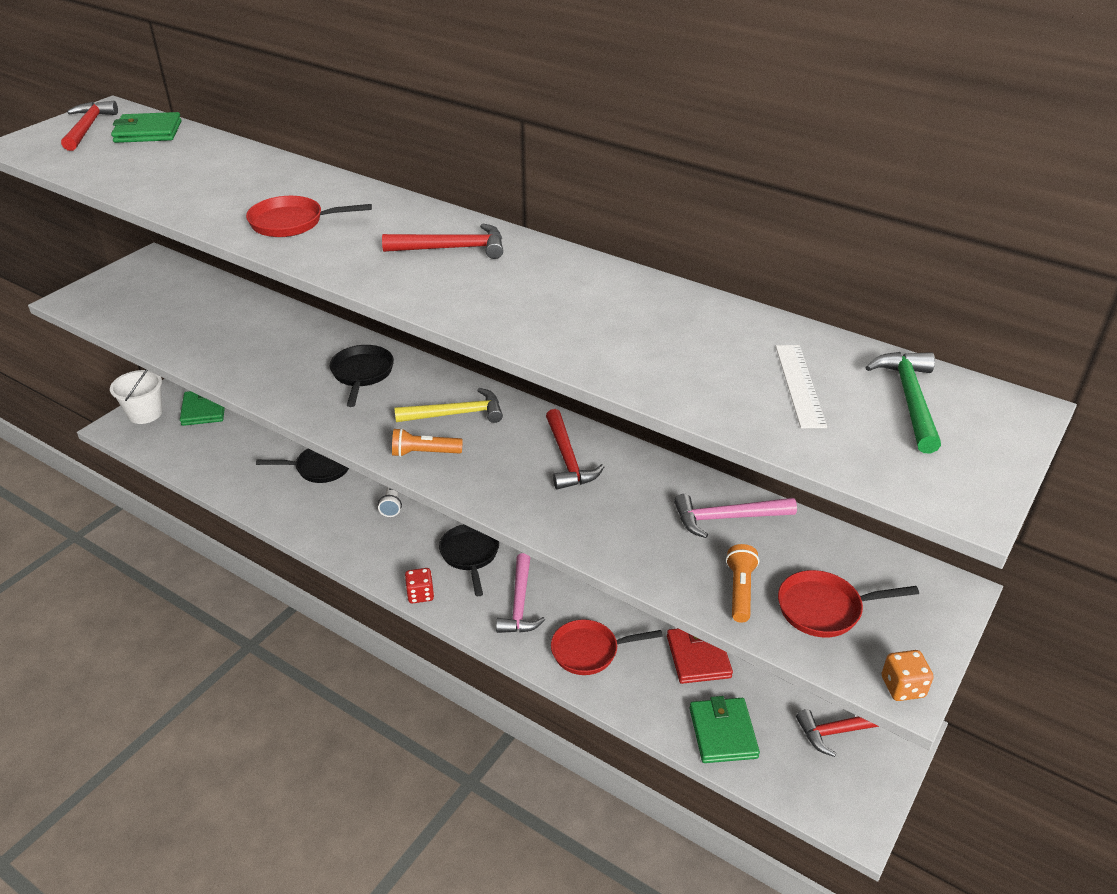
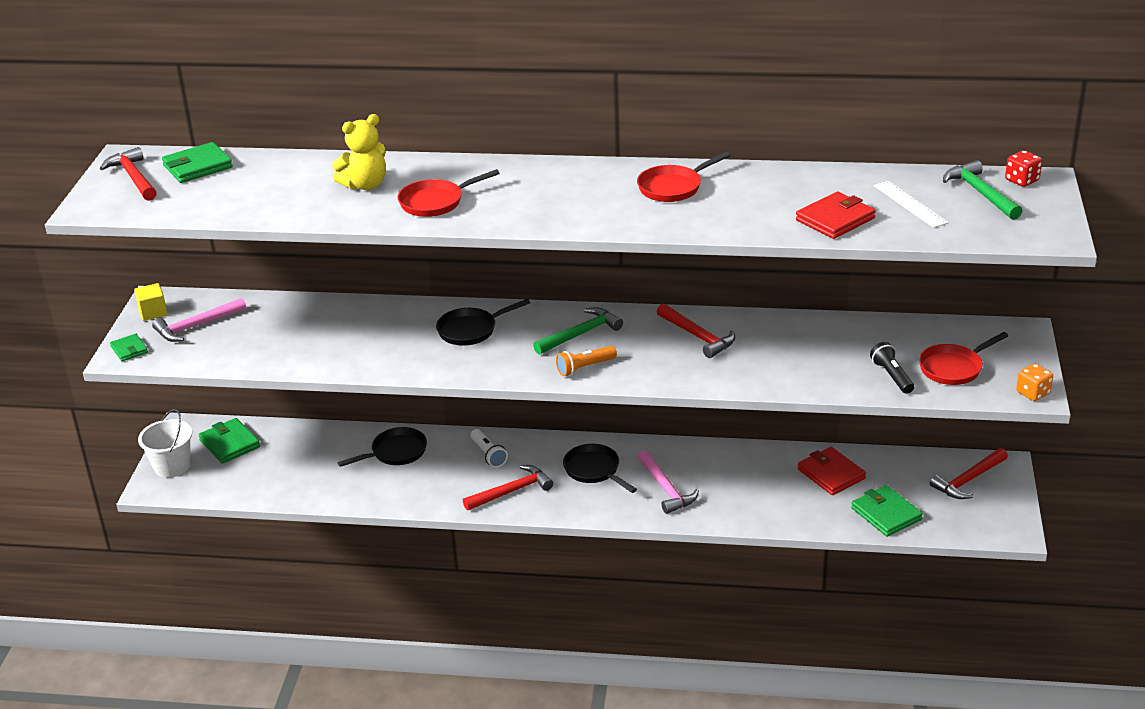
camera: 25 degrees left, 5 degrees down
black pan [330,345,394,407] -> black pan turned 90 degrees counterclockwise [436,299,530,346]
red hammer [382,223,503,259] -> red hammer moved to [463,465,553,511]
yellow hammer [394,388,503,423] -> green hammer [533,307,623,355]
red dice [405,568,434,603] -> red dice moved to [1005,150,1042,187]
red pan [551,619,663,675] -> red pan moved to [637,152,731,202]
pink hammer [674,494,797,538] -> pink hammer moved to [152,298,247,342]
orange flashlight [726,544,759,623] -> black flashlight [870,342,914,394]
none -> green wallet [110,334,148,361]
none -> yellow cube [134,283,168,321]
none -> yellow teddy bear [332,114,386,190]
none -> red wallet [796,191,876,239]

